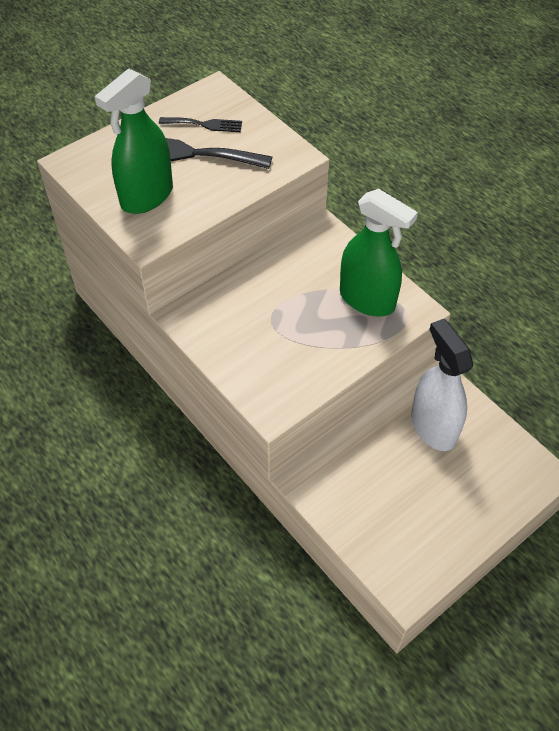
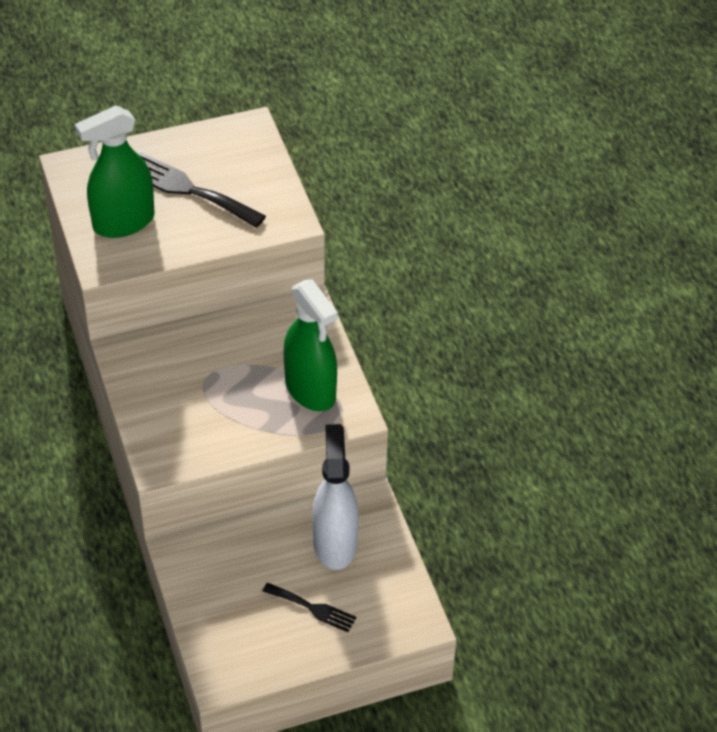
camera: 20 degrees right, 5 degrees down
black fork [159,117,242,132] -> black fork moved to [262,583,356,632]

